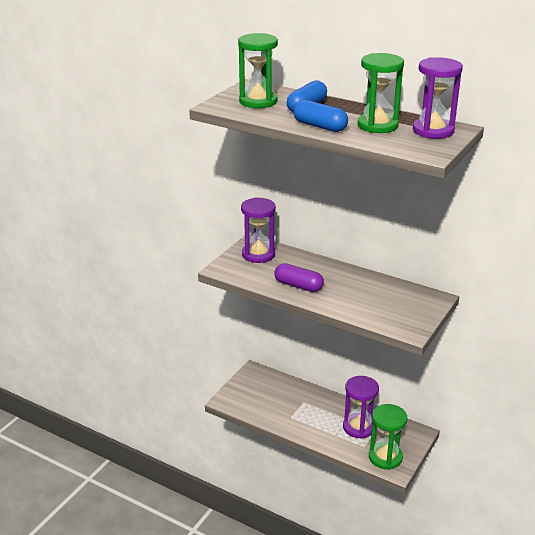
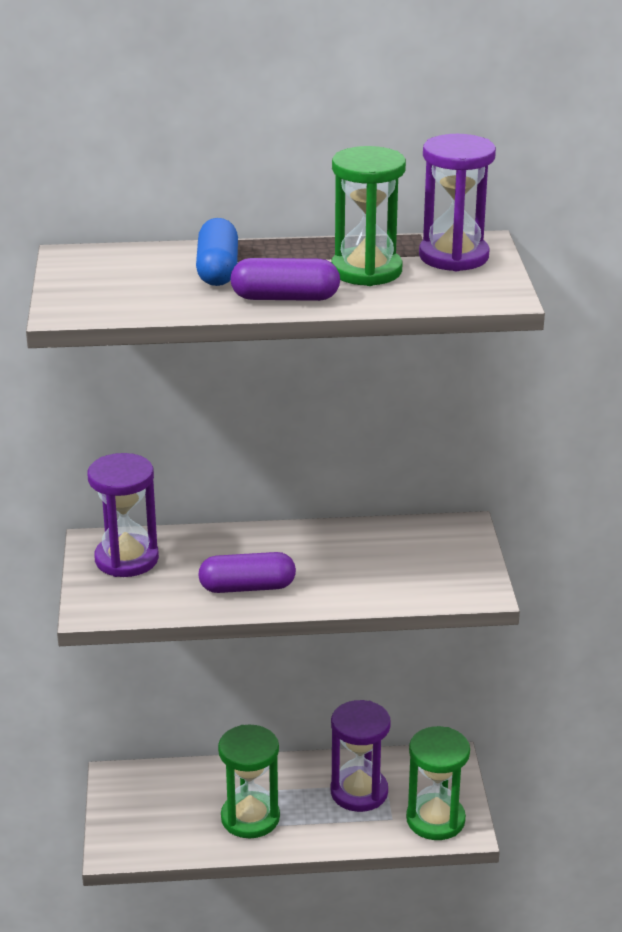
camera: 35 degrees left, 0 degrees up
green hourglass [238,33,278,108] -> green hourglass moved to [218,724,280,838]
blue capsule [293,100,348,132] -> purple capsule [230,258,340,301]

